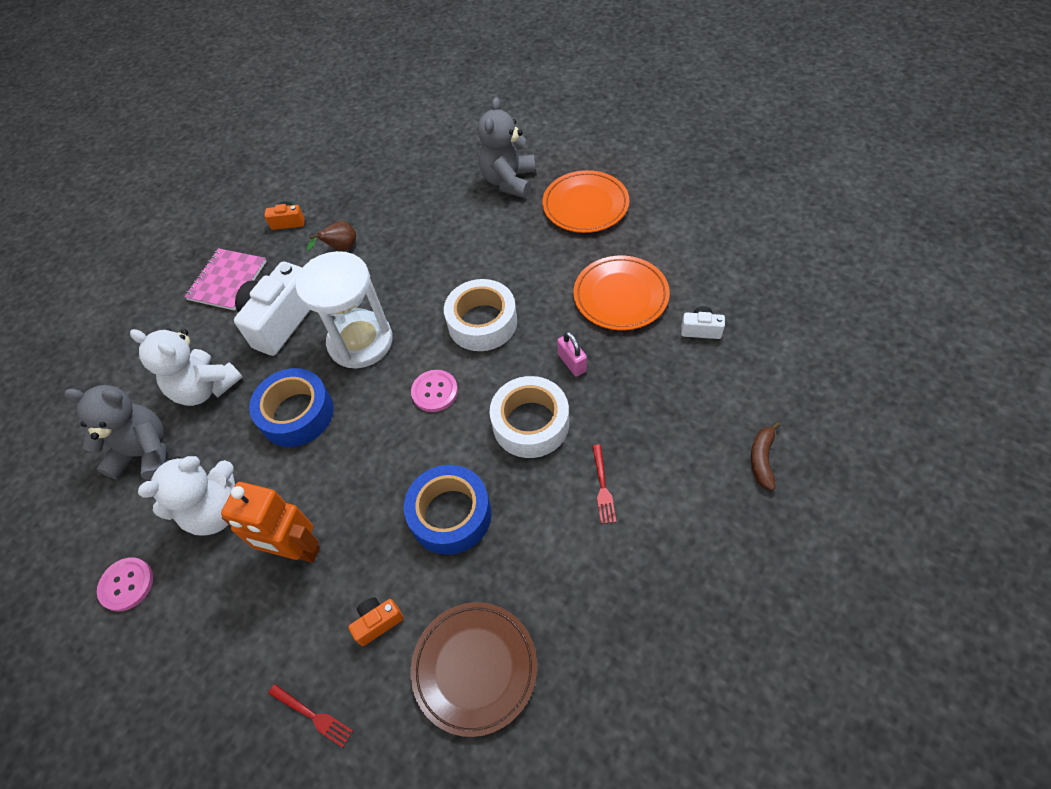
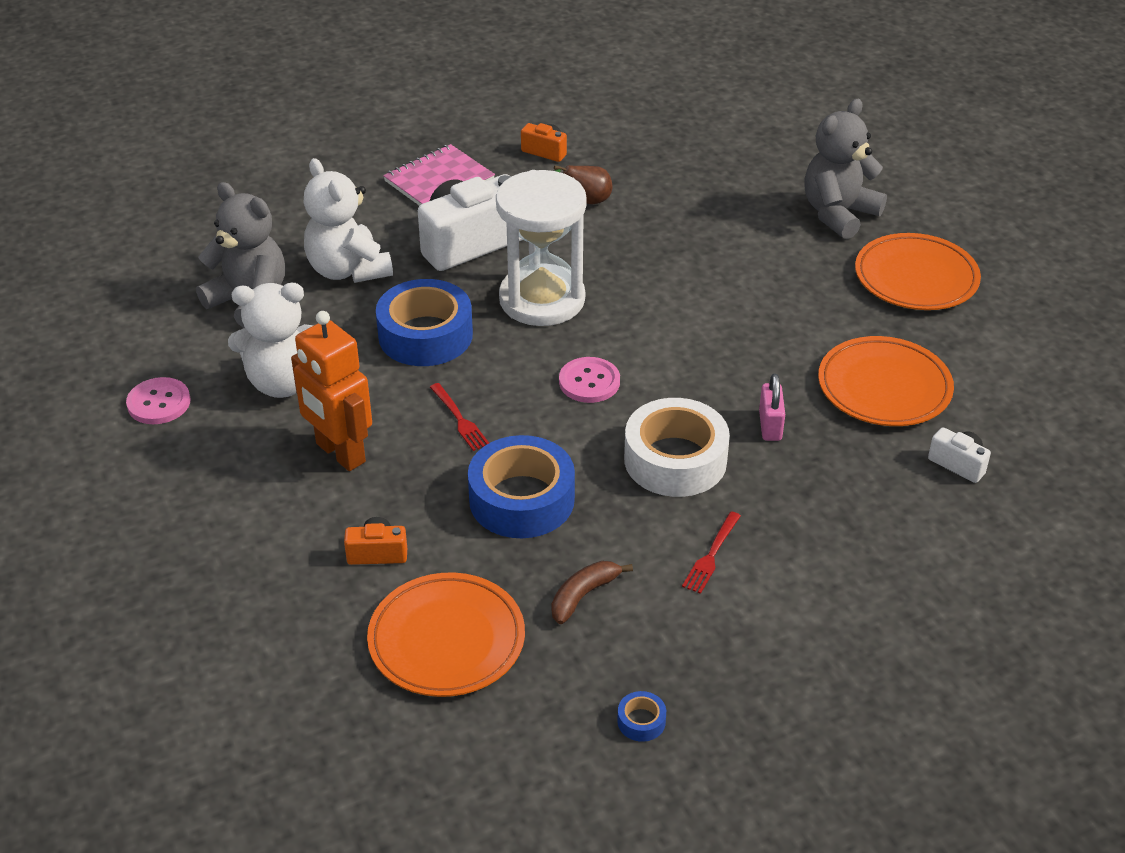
camera: 25 degrees right, 15 degrees down
red fork [268,684,353,748] -> red fork moved to [430,383,489,451]
brown plate [410,602,537,737] -> orange plate [367,573,525,697]
white tape [444,279,517,351] -> none
brown banana [751,422,780,491] -> brown banana moved to [552,561,633,624]
none -> blue tape [617,691,666,742]

